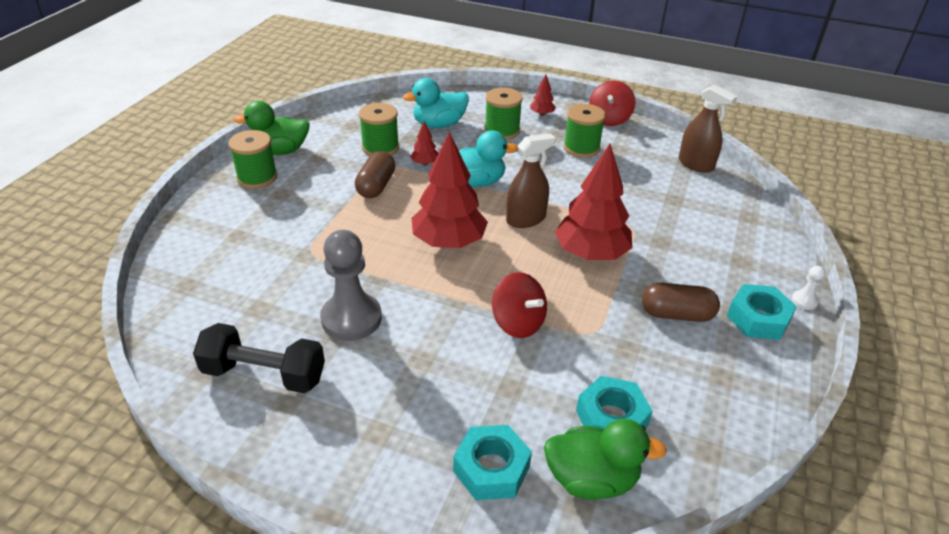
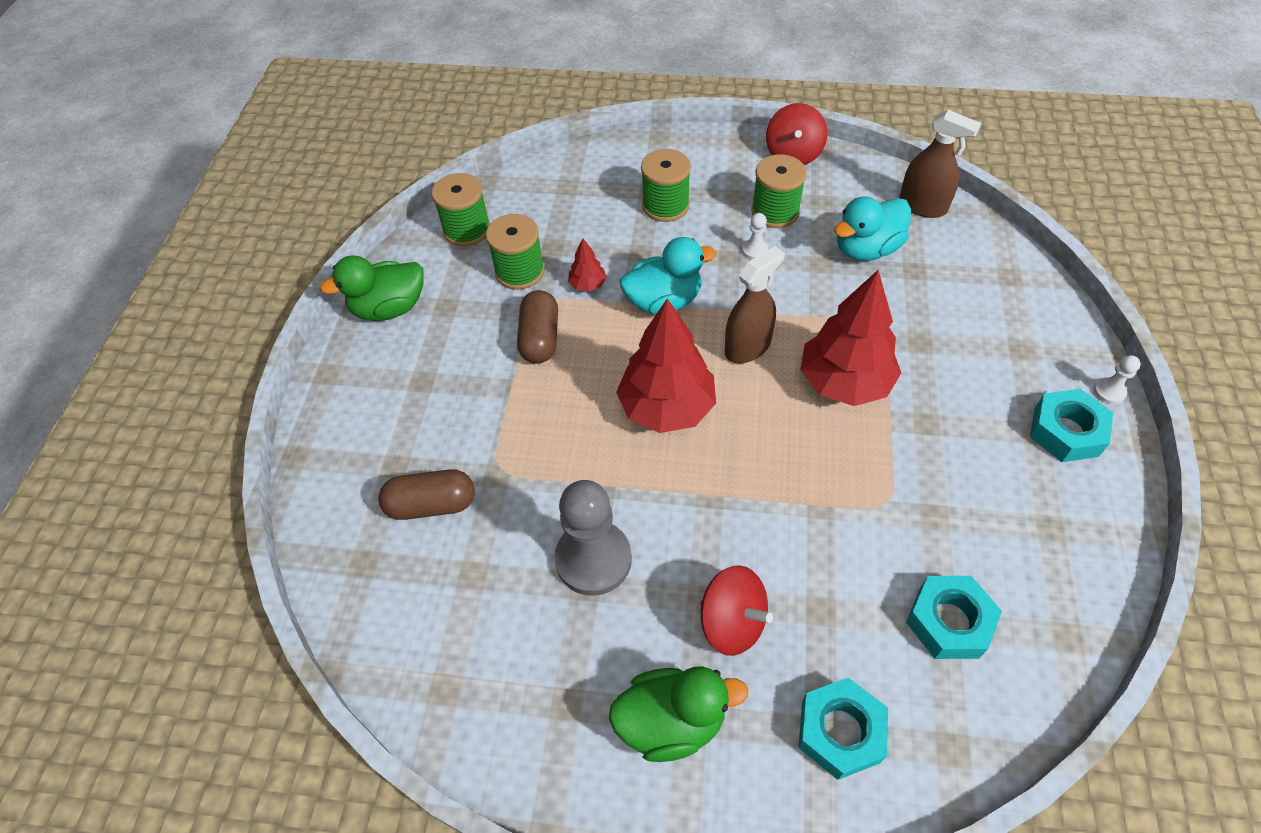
camera: 10 degrees left, 15 degrees up
black dumbbell [193,323,325,393] -> none
green spool [228,130,277,188] -> green spool moved to [432,173,490,246]
turquoise duck [403,78,469,128] -> turquoise duck moved to [834,196,911,261]
red spinning top [492,272,547,338] -> red spinning top moved to [701,565,773,656]
red tree [530,75,556,116] -> none
green duck [544,419,667,500] -> green duck moved to [609,667,749,762]
brown capsule [642,283,720,322] -> brown capsule moved to [378,469,475,520]
none -> white pawn [742,213,769,260]

